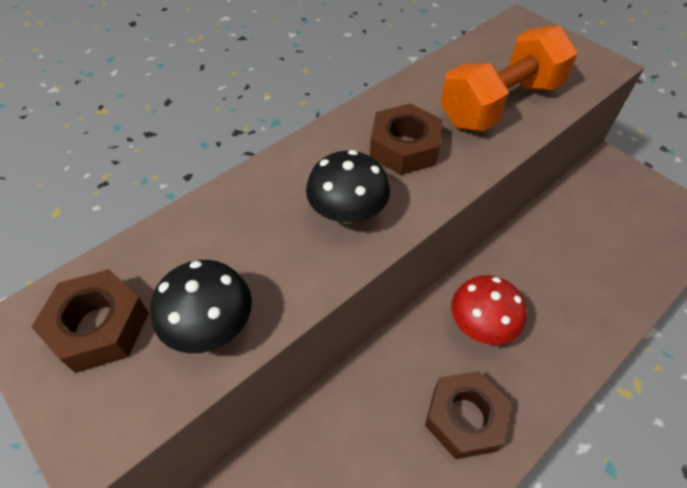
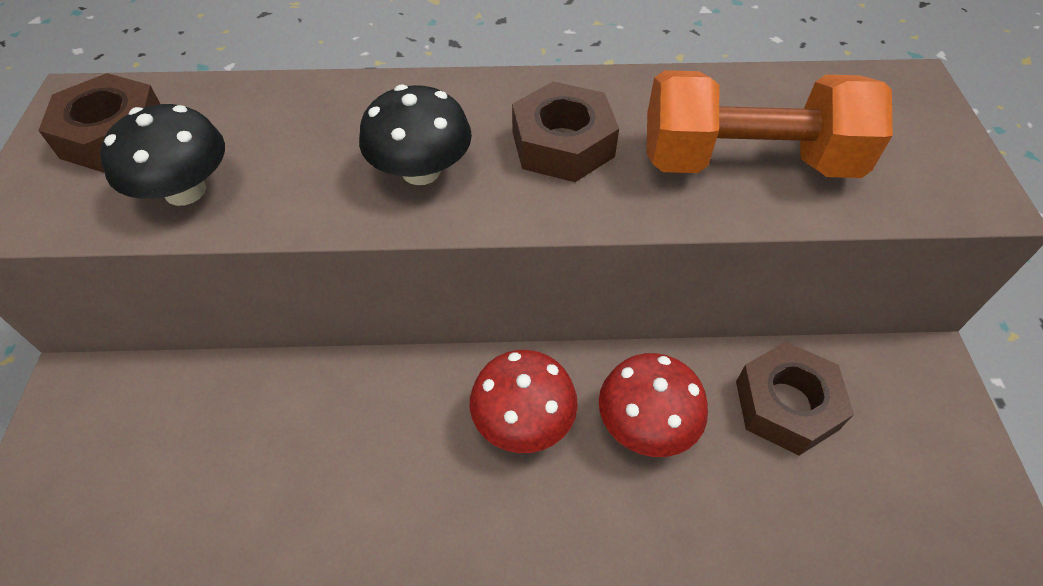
camera: 40 degrees right, 0 degrees up
brown nut [425,371,512,459] -> brown nut moved to [736,342,854,456]
none -> red mushroom [599,353,708,457]

